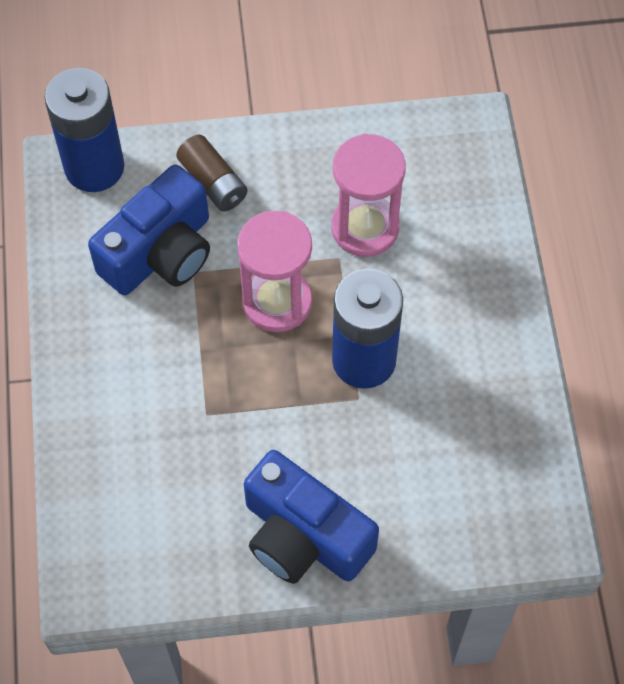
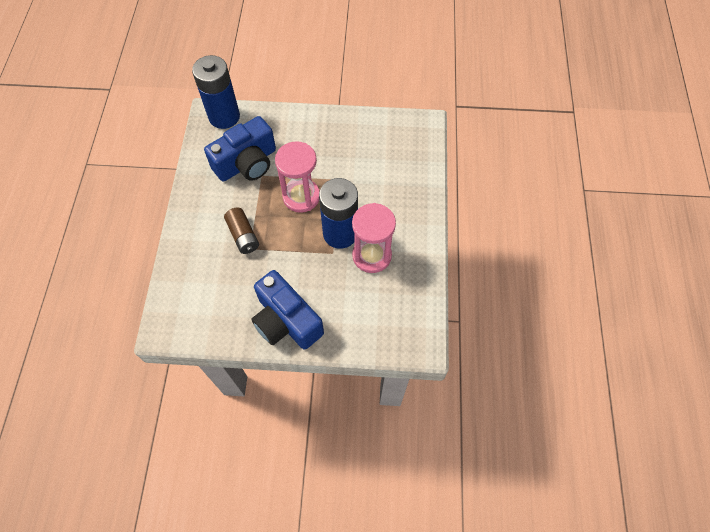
camera: 10 degrees right, 0 degrees up
brown battery [176,135,248,211] -> brown battery moved to [224,208,259,254]
pink hourglass [331,133,406,257] -> pink hourglass moved to [352,203,396,273]

